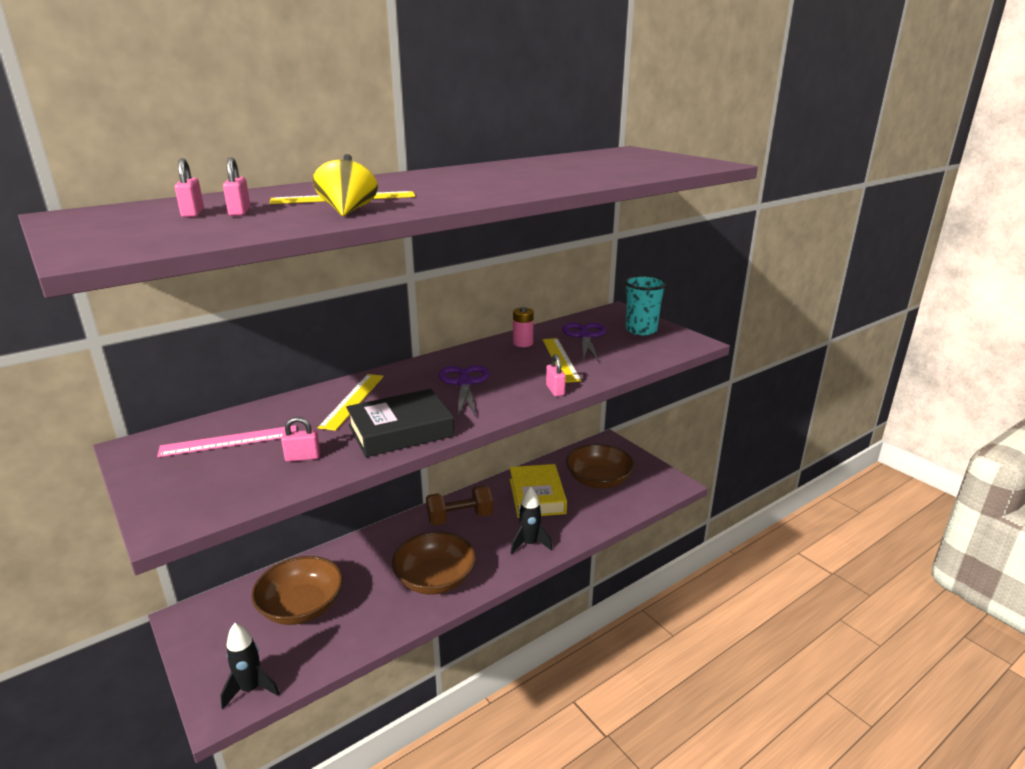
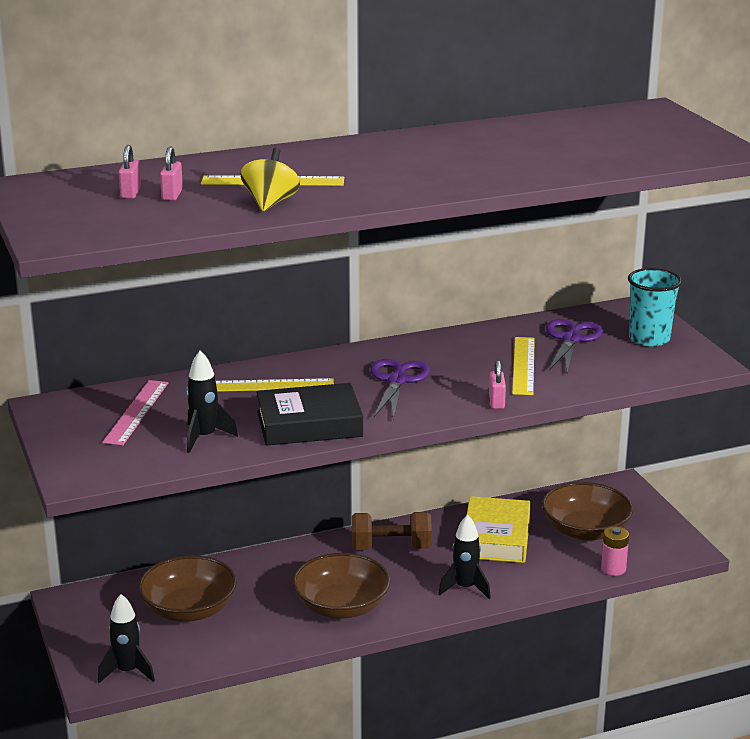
camera: 15 degrees right, 0 degrees up
pink ruler [157,425,297,457] -> pink ruler turned 75 degrees counterclockwise [102,380,168,446]
pink padlock [281,417,320,462] -> black rocket [186,350,238,453]
yellow ruler [318,374,384,431] -> yellow ruler turned 60 degrees clockwise [216,378,334,392]
pink battery [513,307,534,347] -> pink battery moved to [601,526,629,576]

